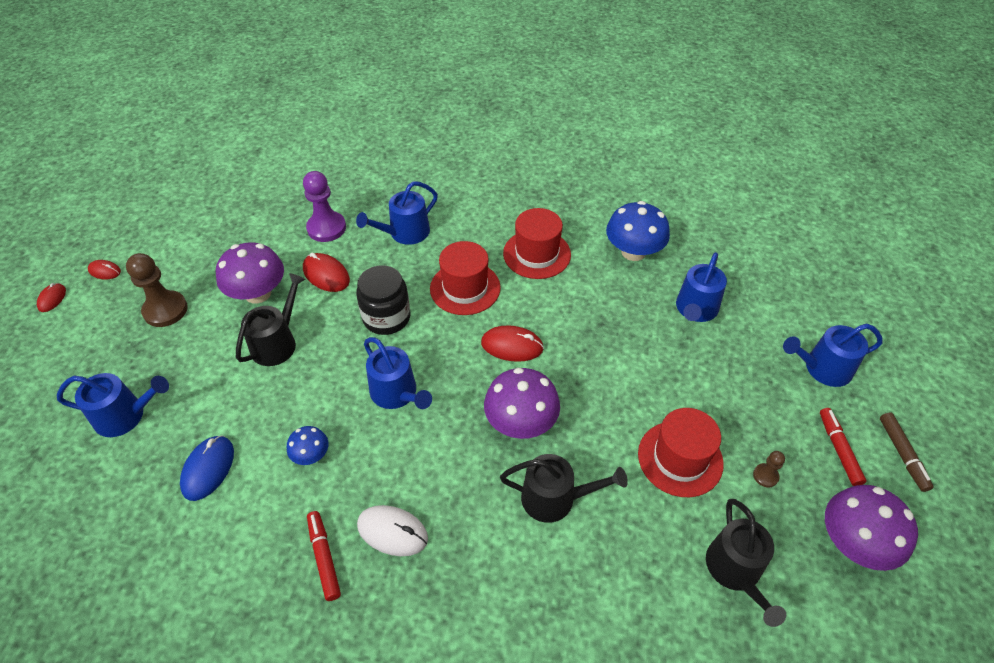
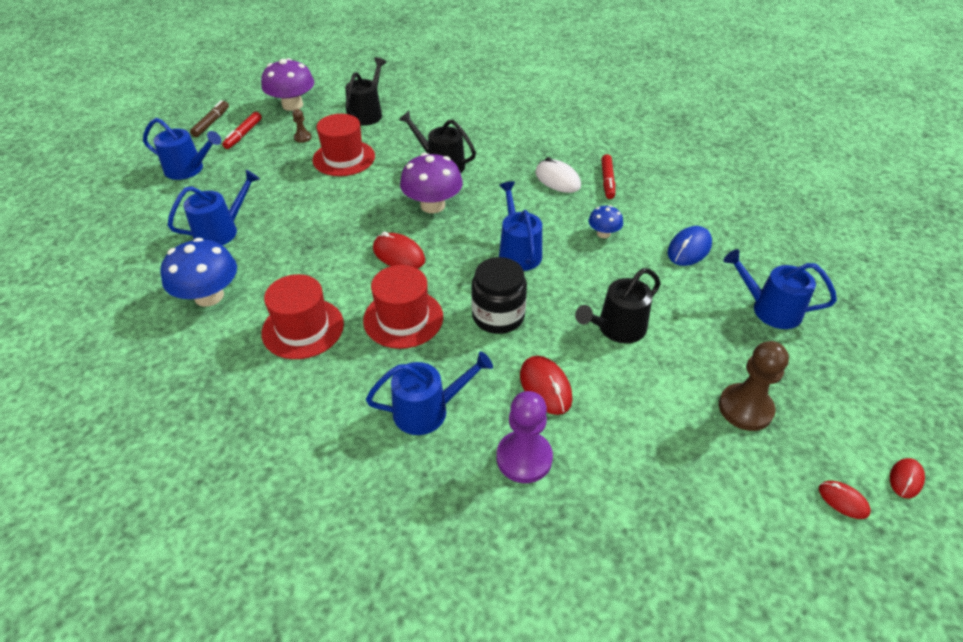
camera: 155 degrees left, 5 degrees down
purple mushroom [216,242,284,304] -> none

